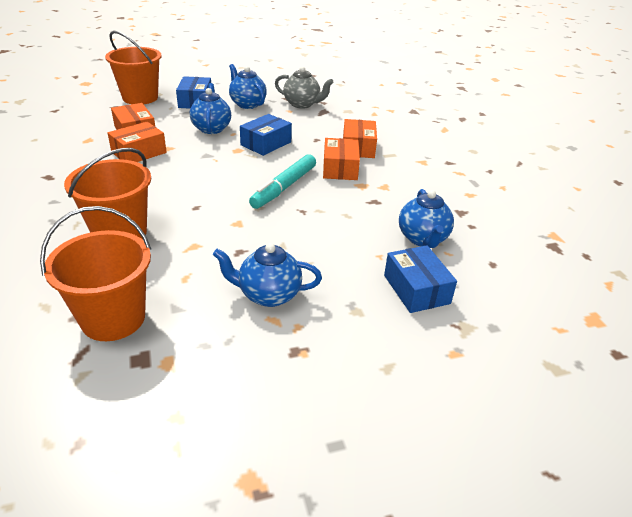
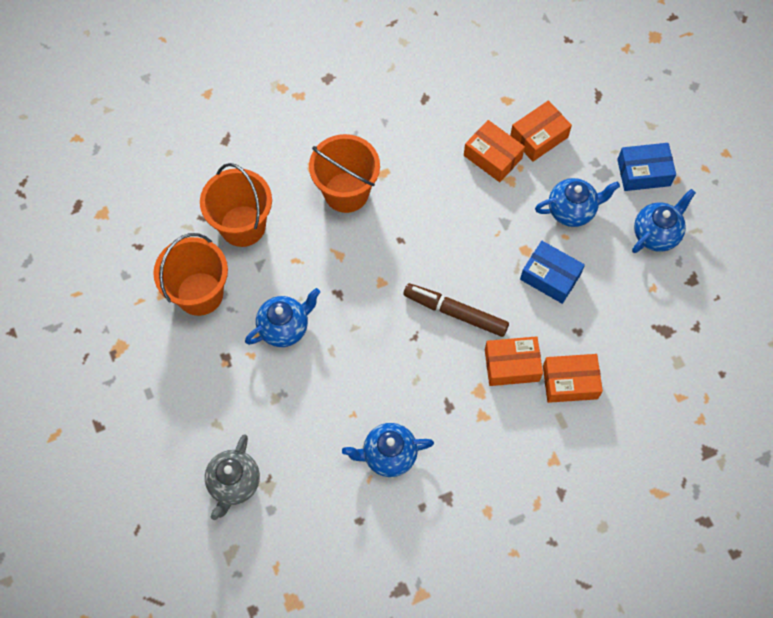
camera: 85 degrees right, 30 degrees up
orange bucket [105,31,162,104] -> orange bucket moved to [153,233,228,316]
blue teapot [213,243,322,307] -> blue teapot turned 60 degrees clockwise [245,288,320,347]
turquoise marker [249,154,316,209] -> brown marker [403,283,509,337]
grey teapot [275,66,334,109] -> grey teapot moved to [205,435,260,520]
blue box [384,245,457,313] -> none

